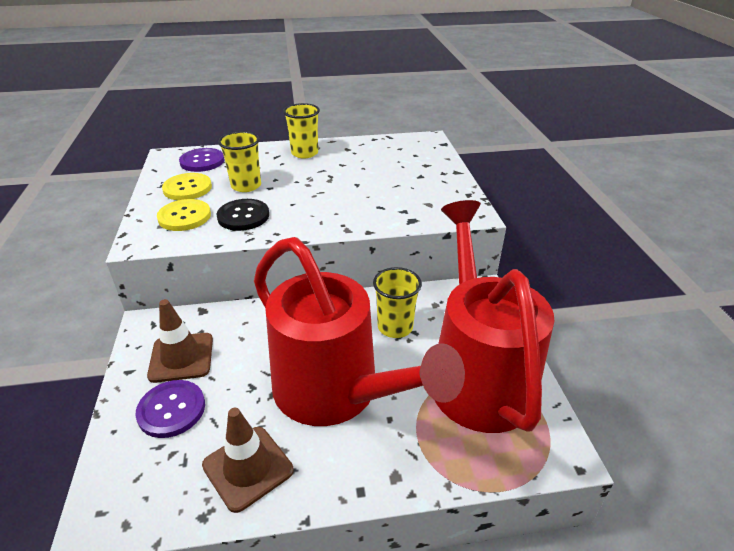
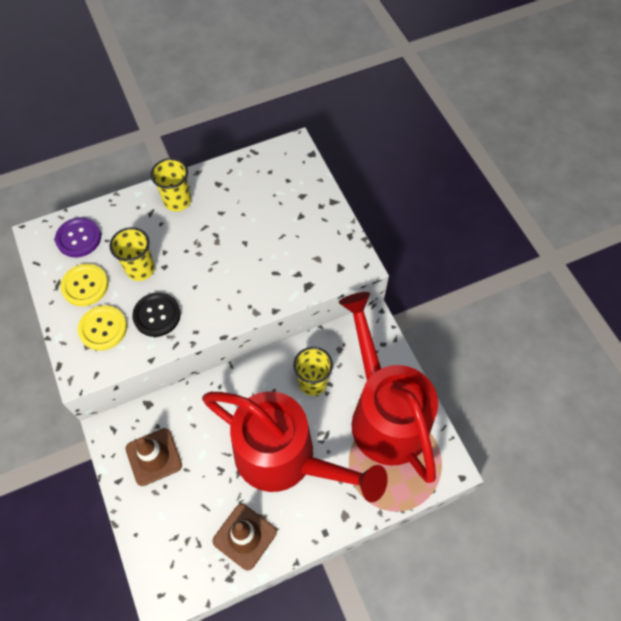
camera: 15 degrees left, 25 degrees up
purple button [135,380,205,438] -> none

